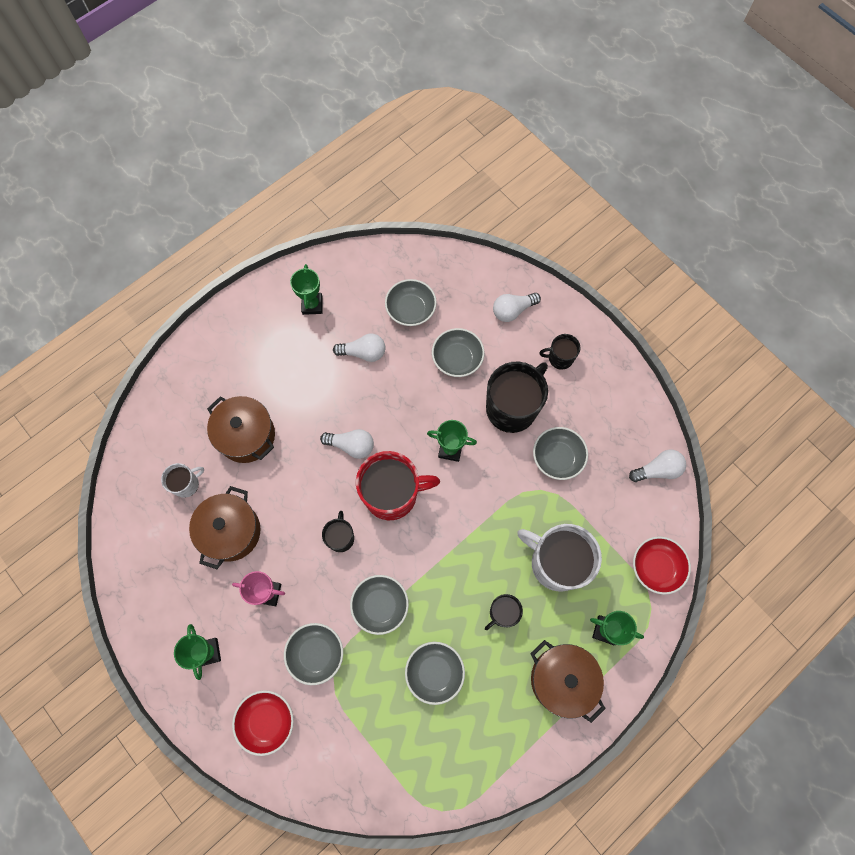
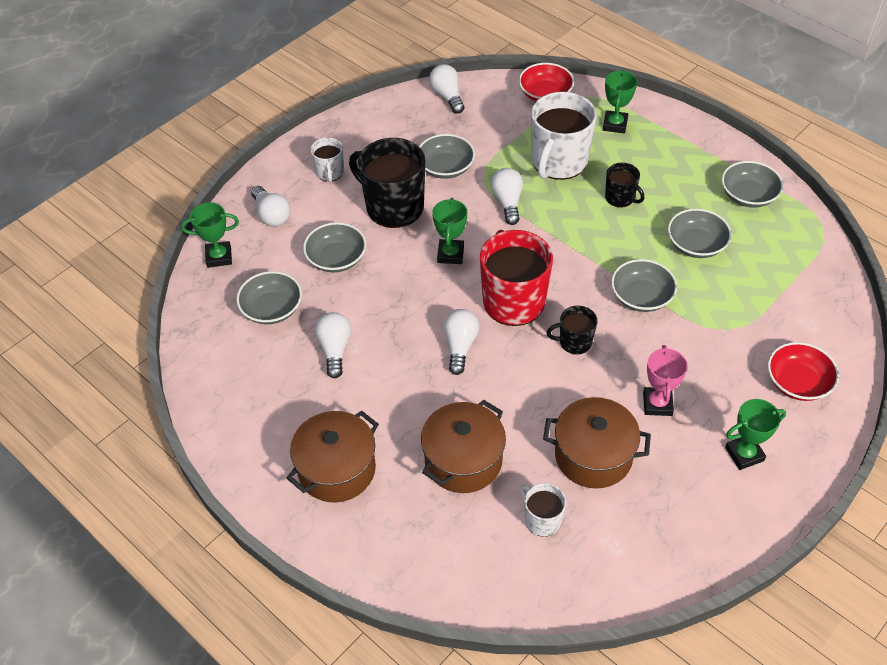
camera: 95 degrees left, 20 degrees down
grey bowl [284,623,343,685] -> grey bowl moved to [722,161,783,208]
green trophy [290,264,323,315] -> green trophy moved to [181,202,239,268]
brown pot [530,640,606,723] -> brown pot moved to [286,410,379,503]
black mug [539,334,580,370] -> white mug [310,138,344,182]
none -> white light bulb [491,168,523,225]

